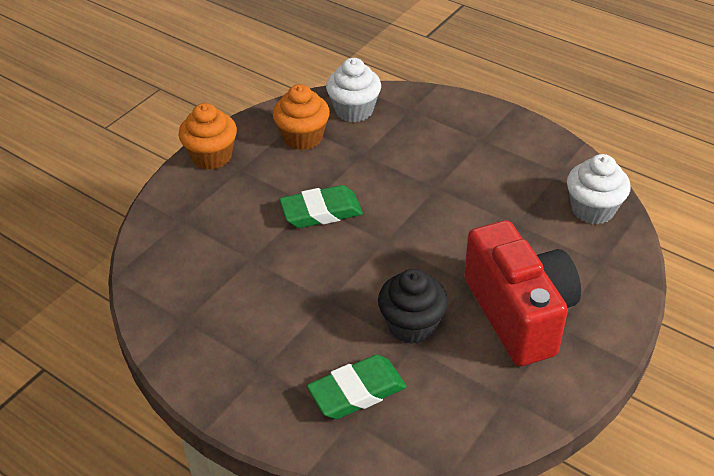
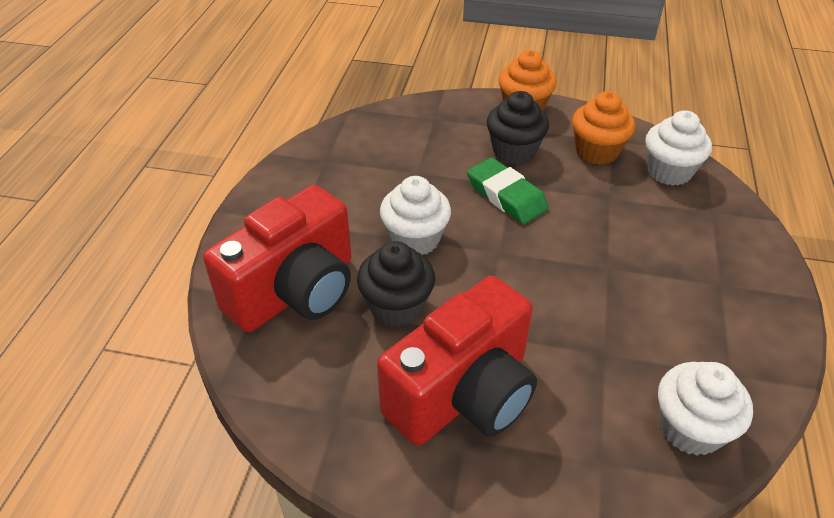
camera: 65 degrees right, 0 degrees up
green eraser [307,355,407,419] -> red camera [203,185,351,332]
none -> white cupcake [380,176,451,255]
none -> black cupcake [487,91,549,165]

